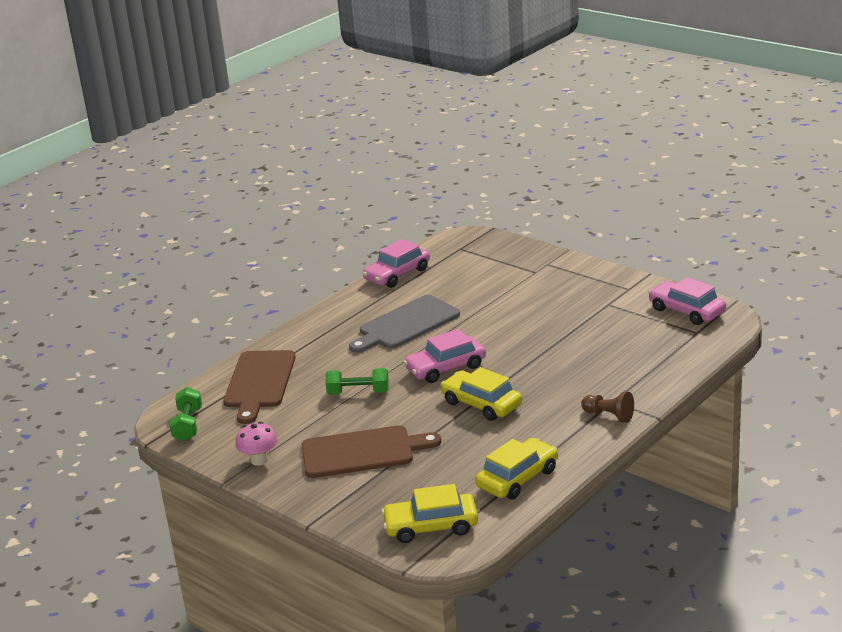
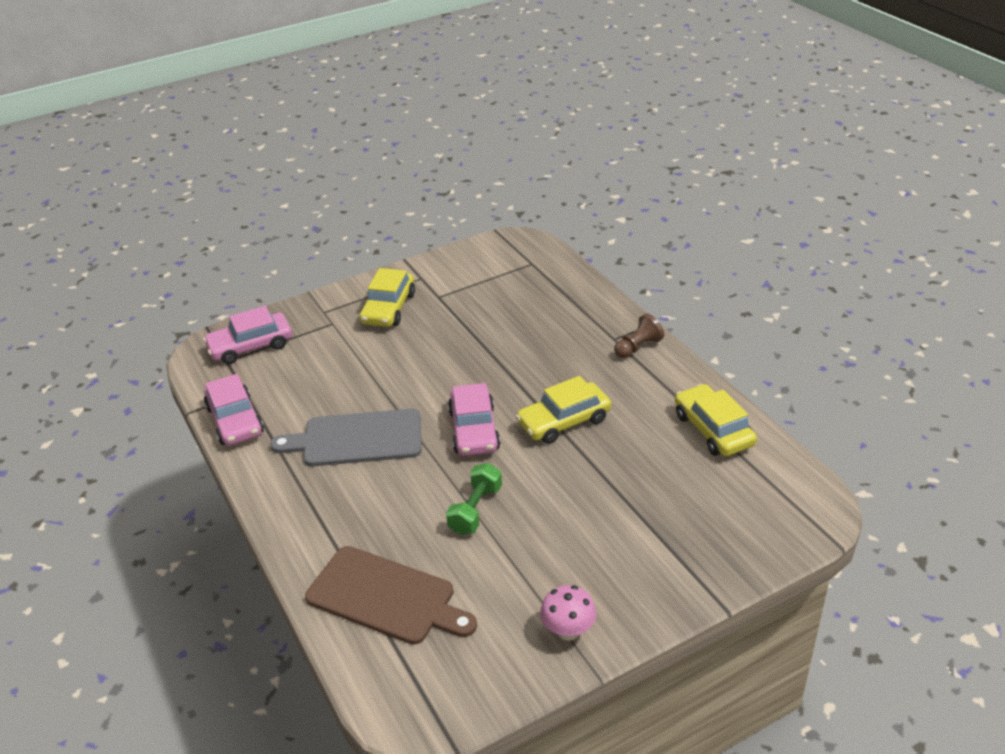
camera: 70 degrees left, 10 degrees up
green dumbbell [170,387,202,441] -> none
brown cutting board [302,425,441,478] -> none
grey cutting board [349,295,460,353] -> grey cutting board turned 105 degrees clockwise [270,409,422,466]
yellow car [381,484,478,543] -> yellow car moved to [360,268,415,327]
pink car [648,277,726,325] -> pink car moved to [203,306,292,364]

